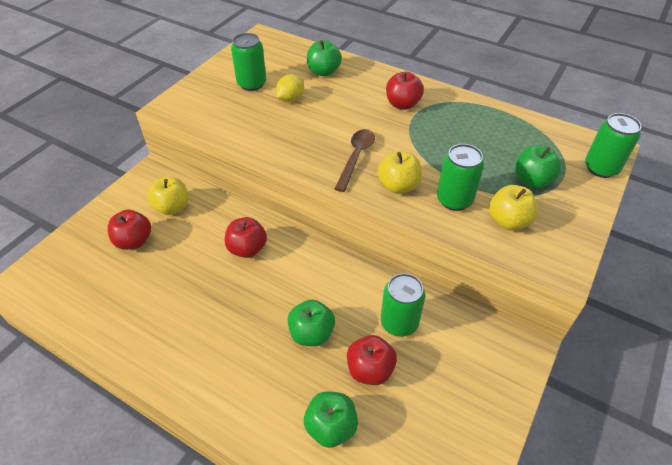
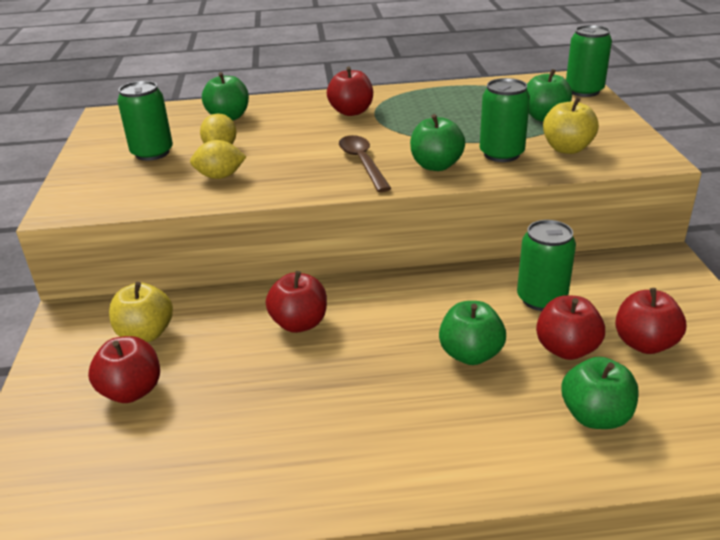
camera: 35 degrees left, 15 degrees down
yellow apple [377,151,422,194] -> green apple [410,114,465,171]
none -> yellow lemon [190,140,246,179]
none -> red apple [615,288,686,354]

